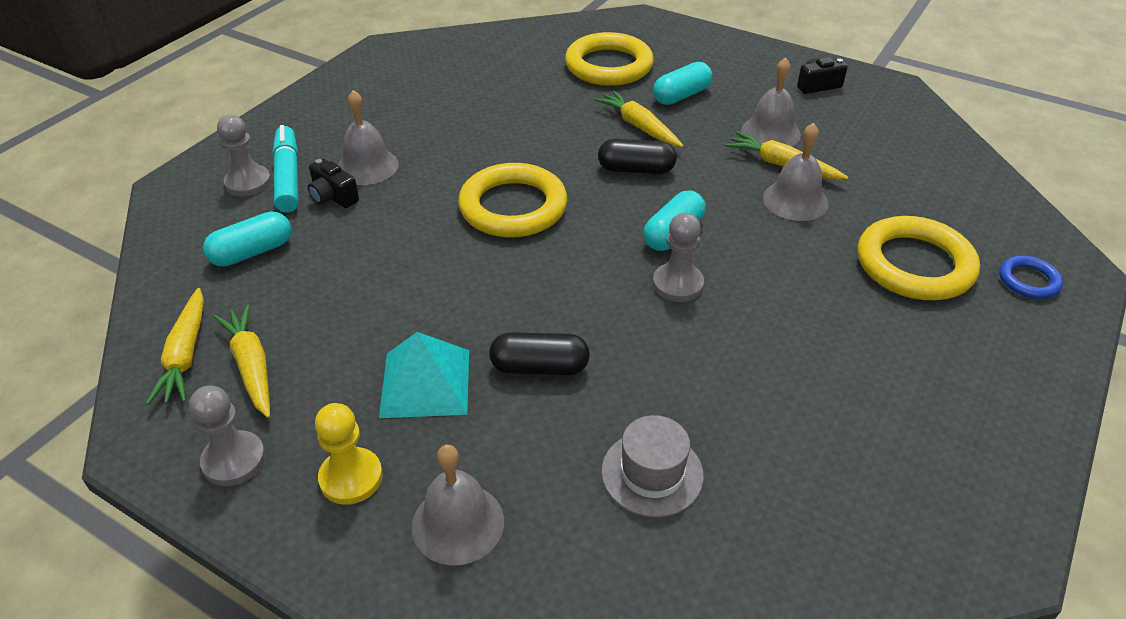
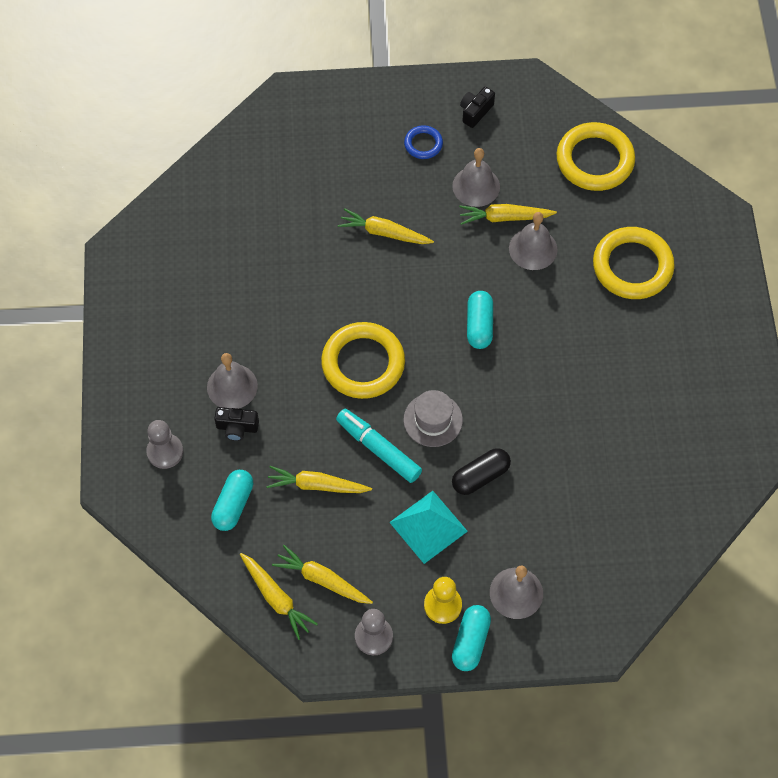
camera: 35 degrees left, 20 degrees up
turquoise marker [273,125,299,212] -> turquoise marker moved to [336,409,422,483]
yellow ring [565,32,654,86] -> yellow ring moved to [556,122,635,191]
black capsule [598,139,677,174] -> none
grey hat [601,415,704,517] -> grey hat moved to [404,390,463,447]
turquoise capsule [653,62,712,105] -> turquoise capsule moved to [452,605,491,671]
grey pawn [653,213,704,302] -> none
blue ring [999,256,1063,299] -> blue ring moved to [404,125,443,159]
none -> yellow carrot [266,466,372,493]

